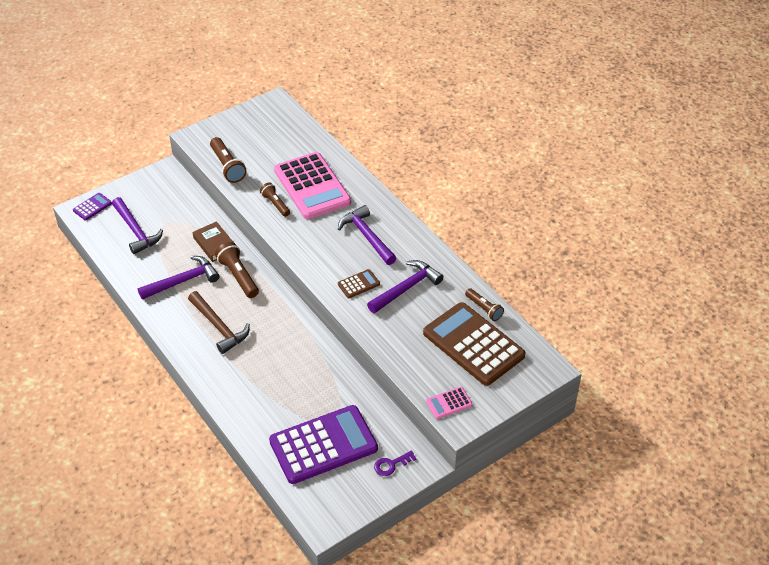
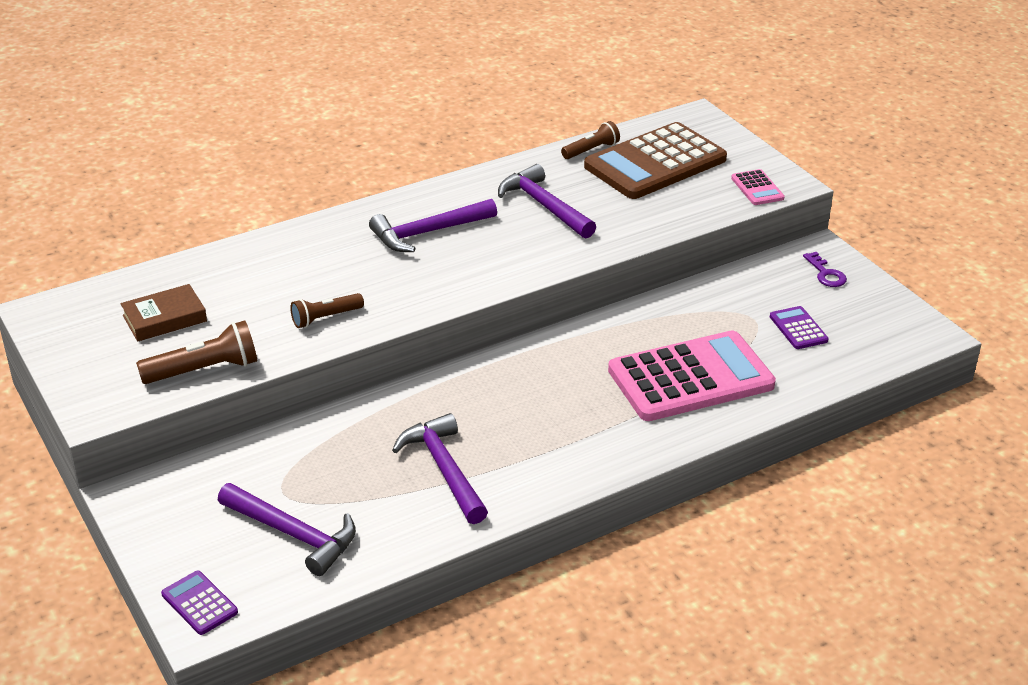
camera: 85 degrees left, 10 degrees down
purple hammer [112,197,163,254] -> purple hammer turned 60 degrees clockwise [218,483,356,576]
brown hammer [188,291,250,354] -> none
brown book [193,221,233,262] -> brown book moved to [120,284,207,342]
brown flashlight [215,242,259,298] -> none
purple calculator [269,405,378,484] -> purple calculator [770,306,829,349], size x0.42
pink calculator [274,152,351,219] -> pink calculator moved to [608,330,776,421]
brown calculator [338,269,380,298] -> none

